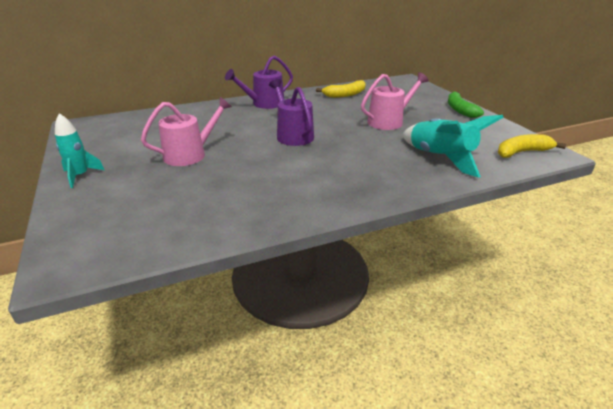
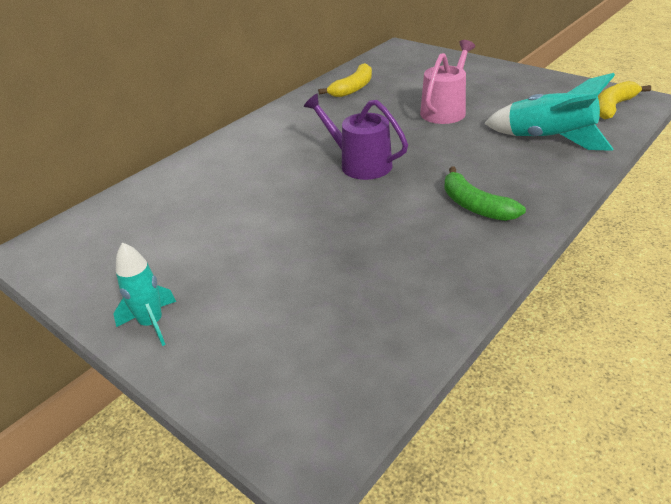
camera: 25 degrees left, 5 degrees up
pink watering can [141,97,232,166] -> none
purple watering can [225,56,293,109] -> none
green banana [448,91,484,118] -> green banana moved to [444,167,526,221]

